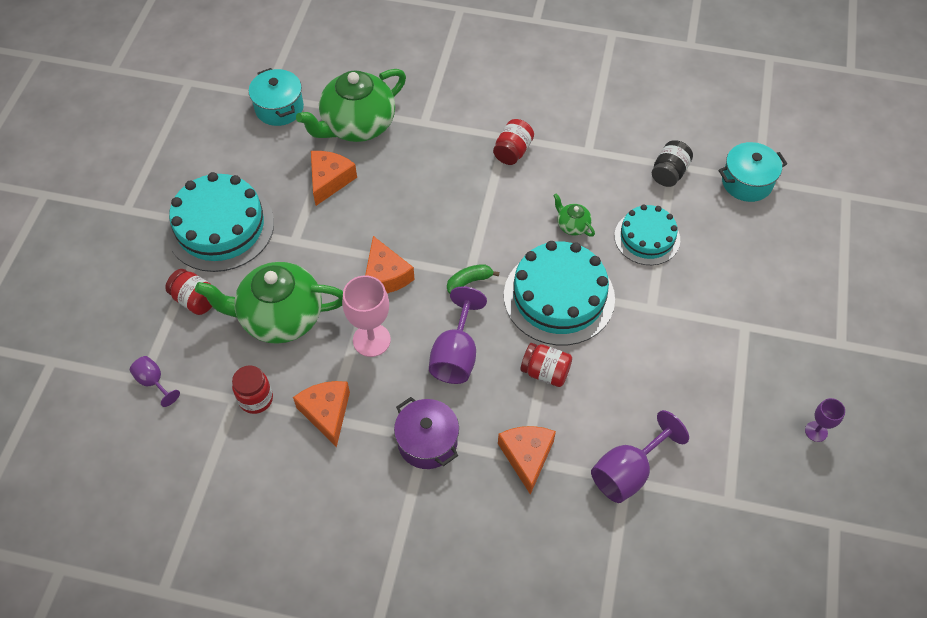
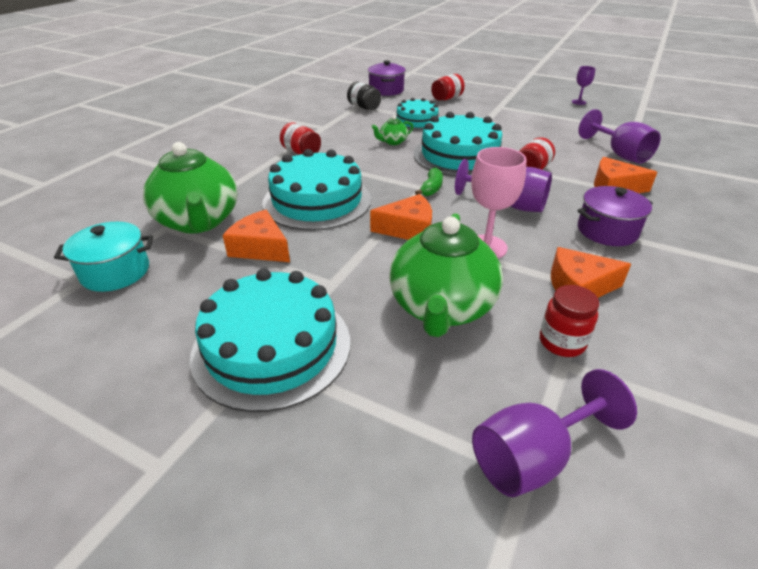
camera: 75 degrees left, 20 degrees down
purple goblet [130,356,180,407] -> purple goblet [472,369,637,497], size x1.79
red jar [165,269,212,315] -> red jar moved to [431,74,465,101]
green banana [447,264,499,294] -> green banana turned 150 degrees counterclockwise [415,167,443,196]
turquoise pot [719,142,787,202] -> purple pot [368,60,406,96]
none -> turquoise cake [262,149,371,231]

